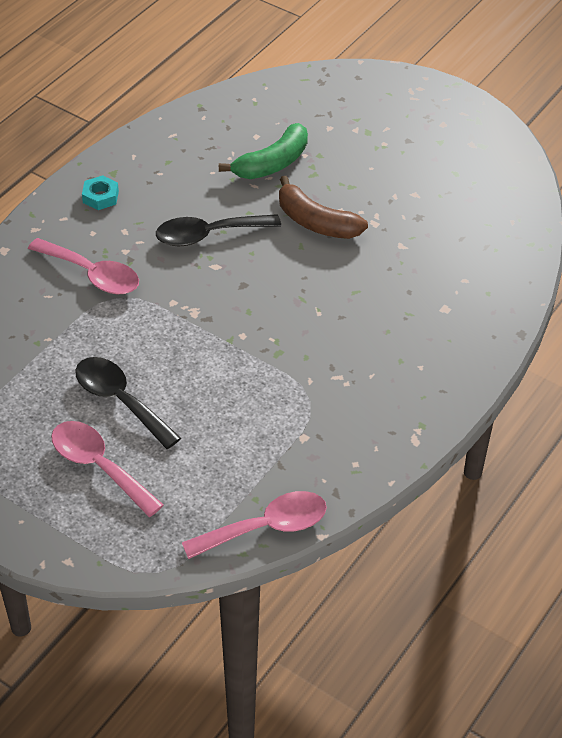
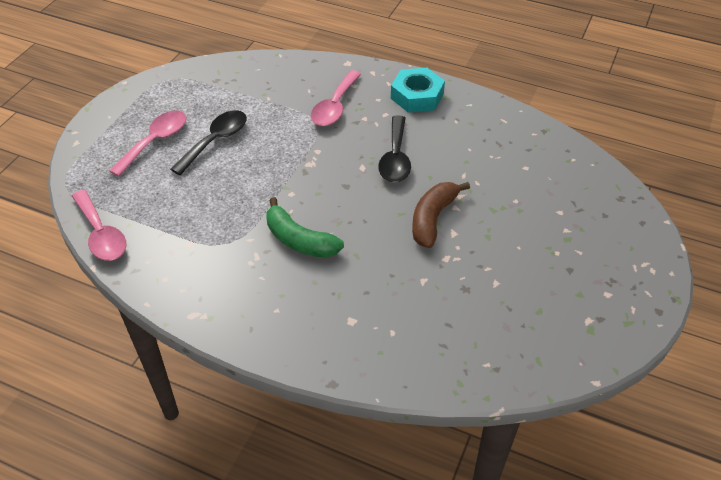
camera: 80 degrees right, 0 degrees up
turquoise nut [82,175,119,210] -> turquoise nut [391,68,445,113], size x1.82
black spoon [156,214,281,246] -> black spoon turned 150 degrees counterclockwise [378,115,411,182]
green banana [219,123,308,179] -> green banana moved to [266,197,344,258]

